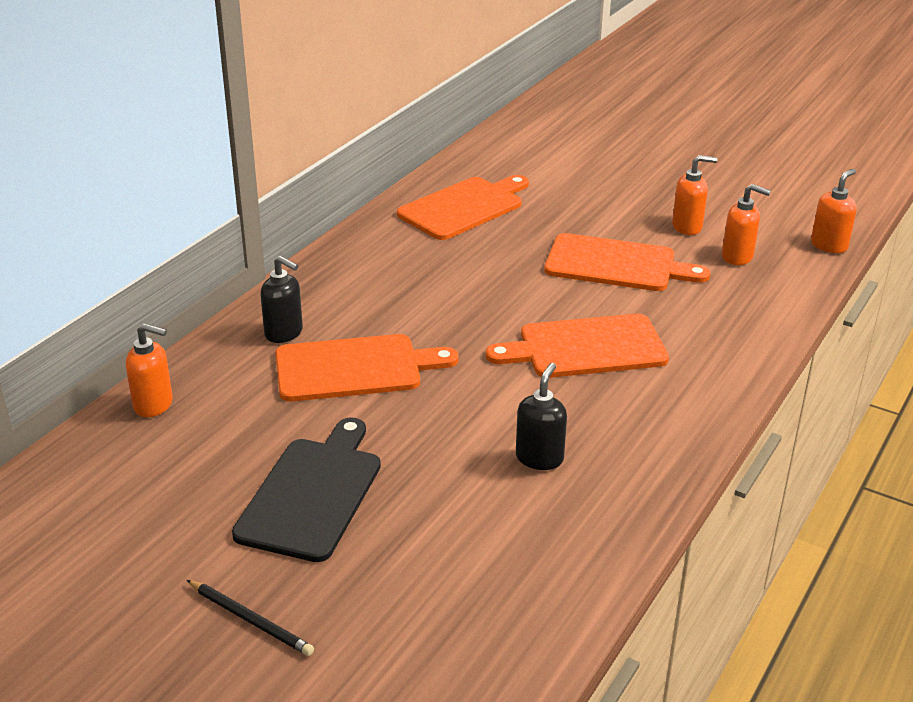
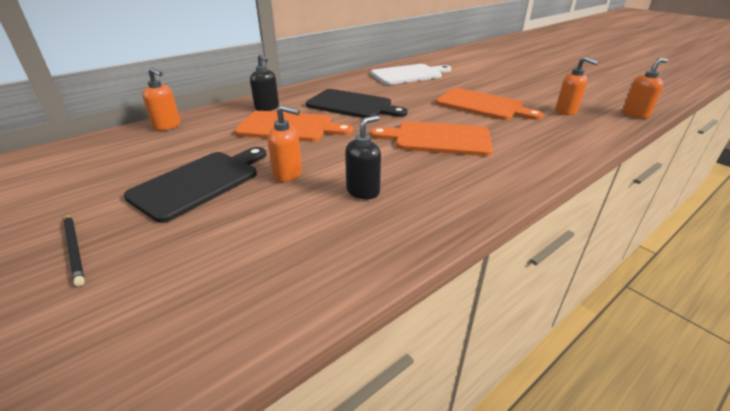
camera: 20 degrees right, 0 degrees up
orange cutting board [397,175,529,240] -> white cutting board [370,64,451,85]
orange soap dispenser [672,155,717,235] -> orange soap dispenser moved to [268,105,302,182]
none -> black cutting board [306,89,408,118]

